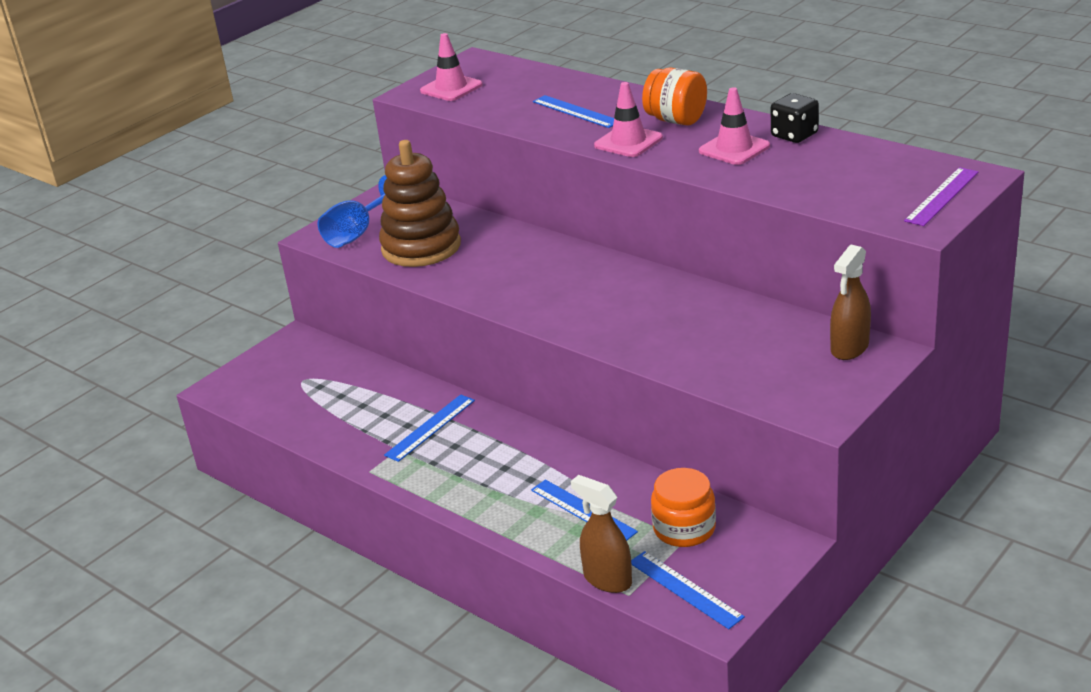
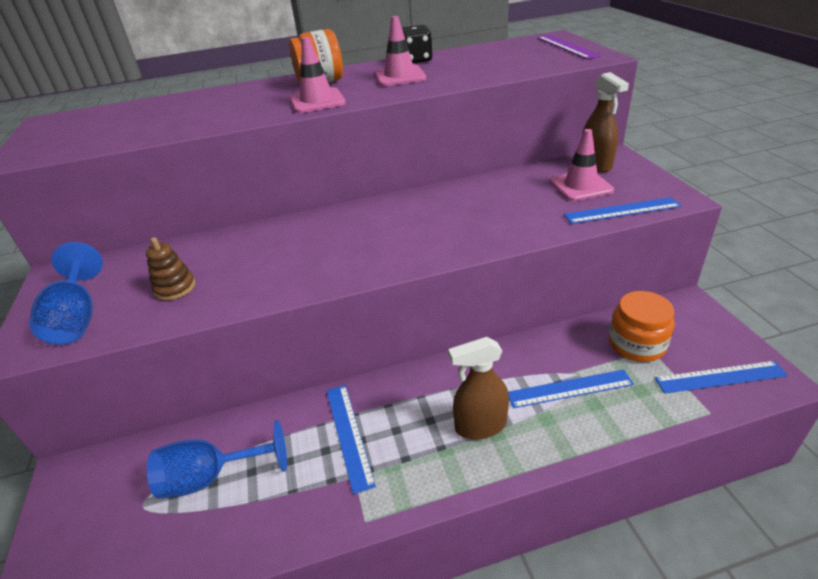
camera: 55 degrees left, 5 degrees up
brown stacking toy [379,140,461,267] -> brown stacking toy [146,237,196,300], size x0.44
pink traffic cone [420,33,483,101] -> pink traffic cone moved to [549,129,614,201]
blue ruler [533,95,614,128] -> blue ruler moved to [564,197,681,224]
brown spray bottle [571,475,632,593] -> brown spray bottle moved to [448,337,509,440]
none -> blue goblet [147,420,287,499]

